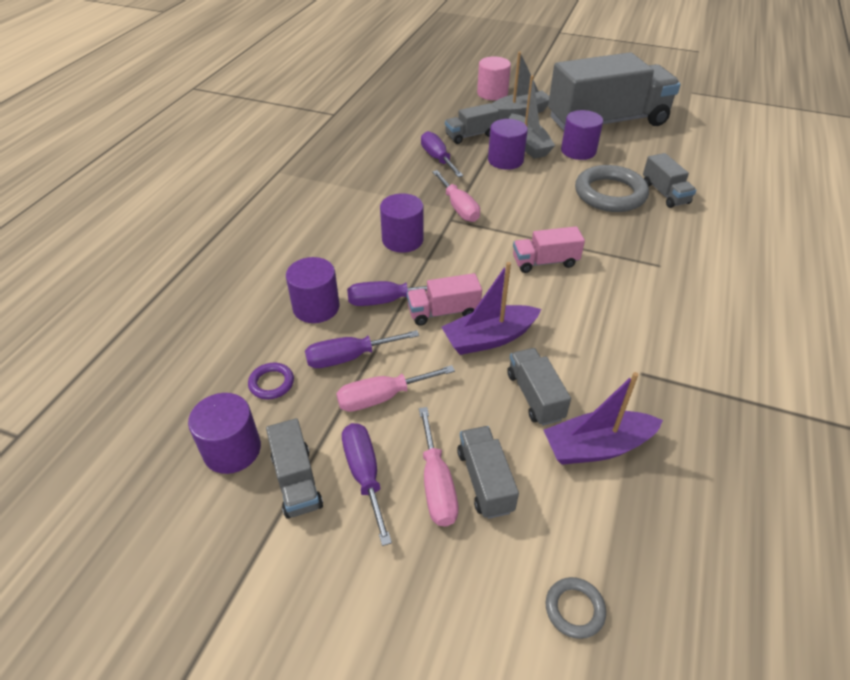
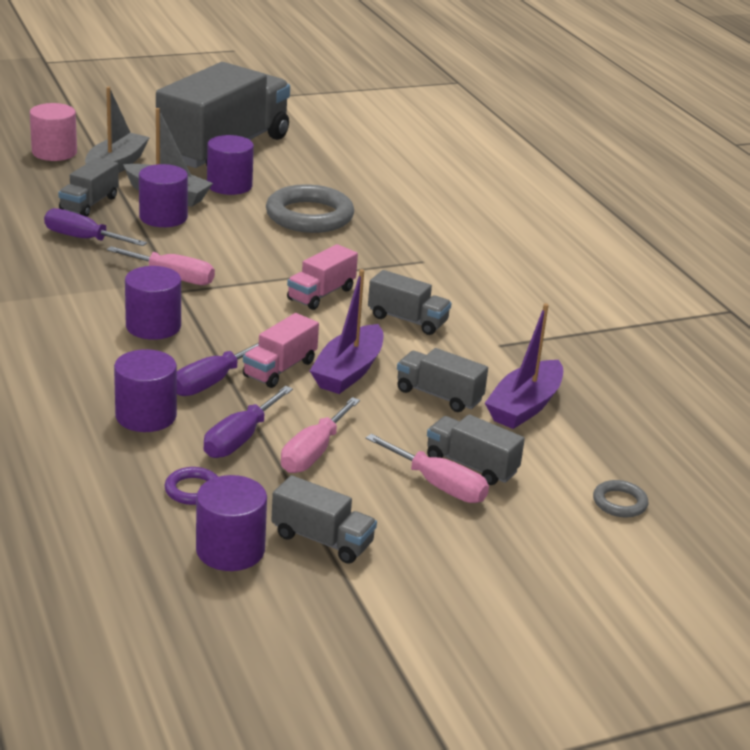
camera: 45 degrees left, 15 degrees down
purple screwdriver [342,423,392,546] -> none
grey truck [643,153,696,208] -> grey truck moved to [368,270,452,335]

